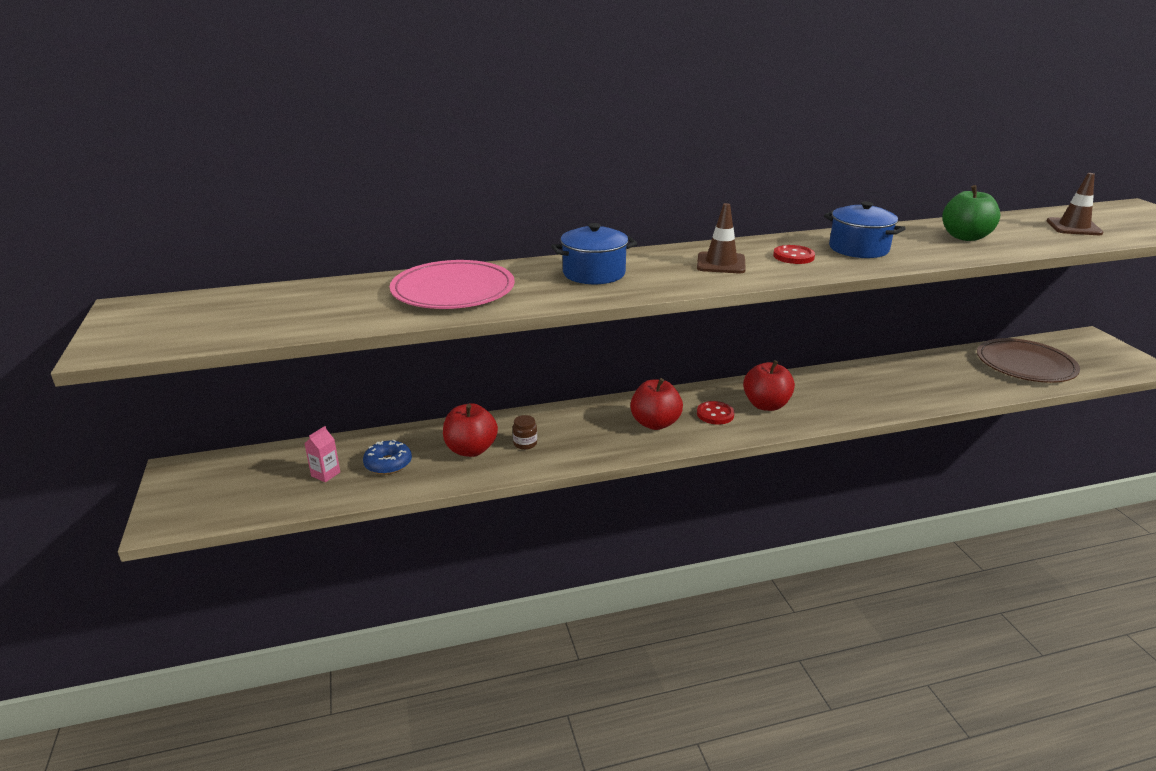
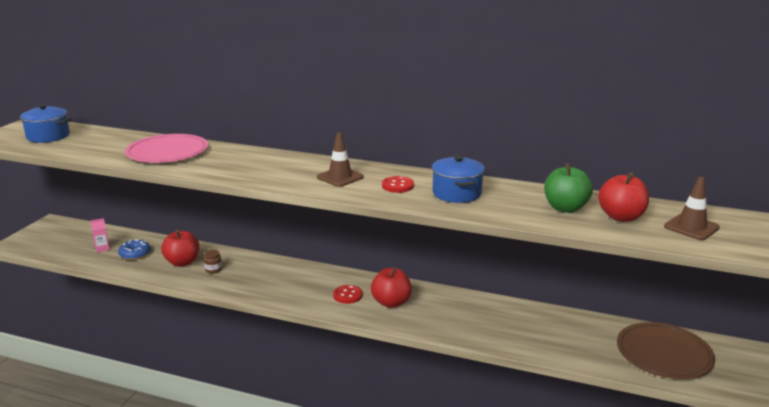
camera: 35 degrees right, 5 degrees down
blue pot [551,223,637,284] -> blue pot moved to [18,104,72,143]
red apple [630,378,683,430] -> red apple moved to [598,172,649,222]

